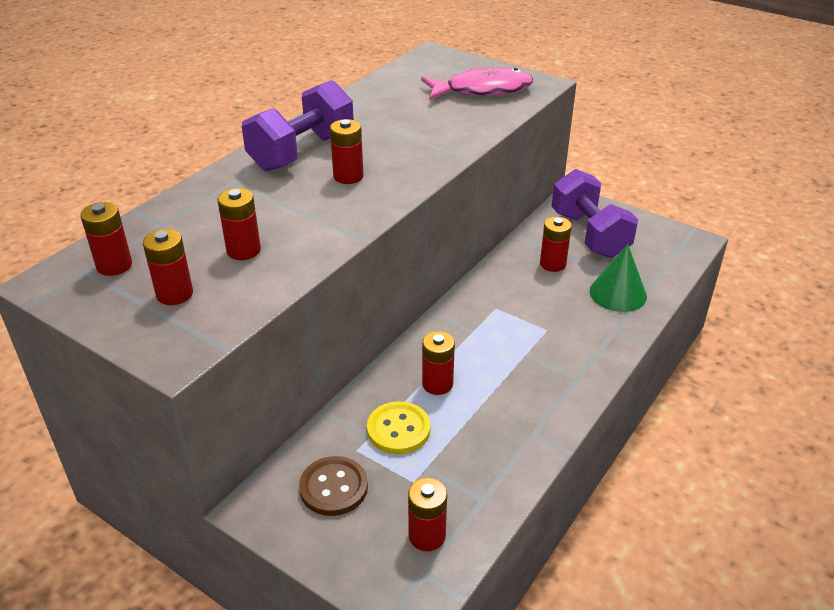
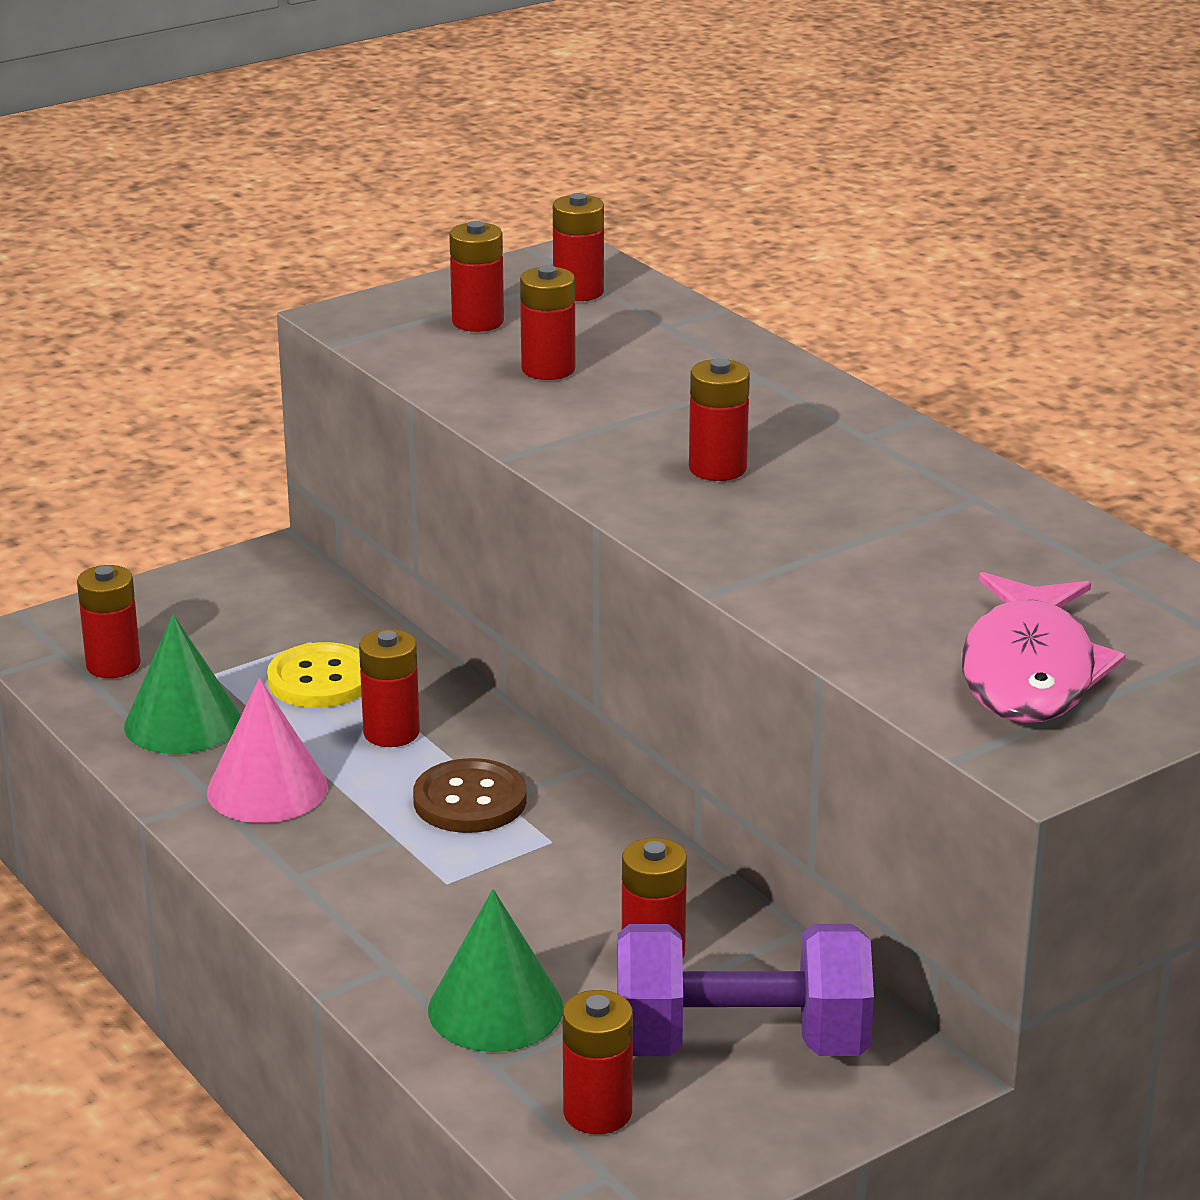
camera: 110 degrees right, 10 degrees down
purple dumbbell [242,80,354,171] -> none
brown button [299,456,368,516] -> brown button moved to [413,758,527,833]
none -> green cone [124,614,241,754]
none -> pink cone [207,678,328,823]
none -> red battery [562,990,633,1134]

